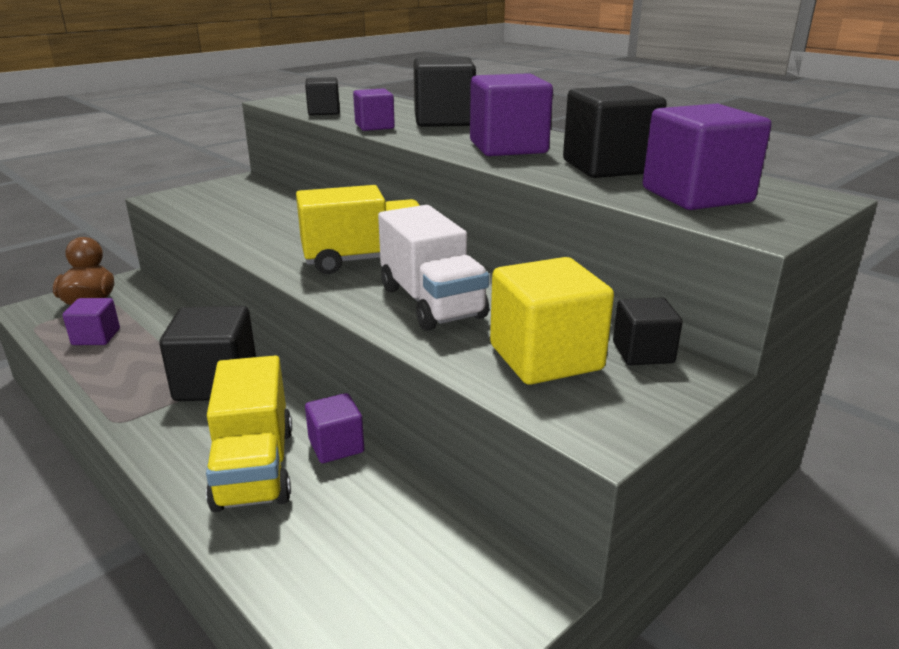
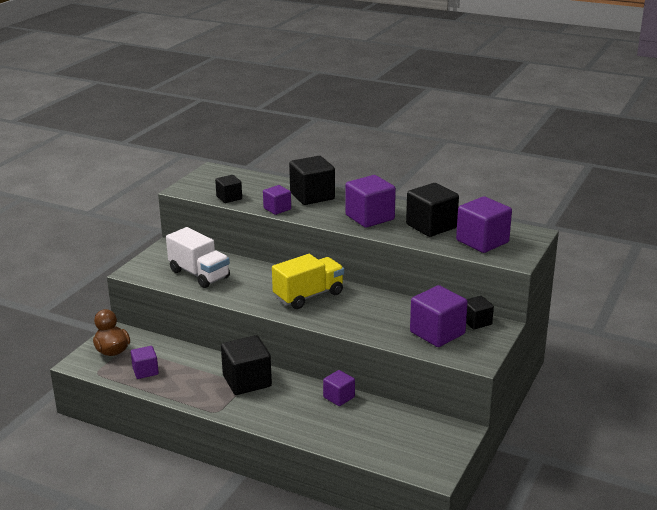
camera: 20 degrees left, 0 degrees up
yellow truck [206,355,292,512] -> none
white truck [378,205,489,331] -> white truck moved to [166,227,230,288]
yellow cube [490,257,614,385] -> purple cube [410,285,468,347]

